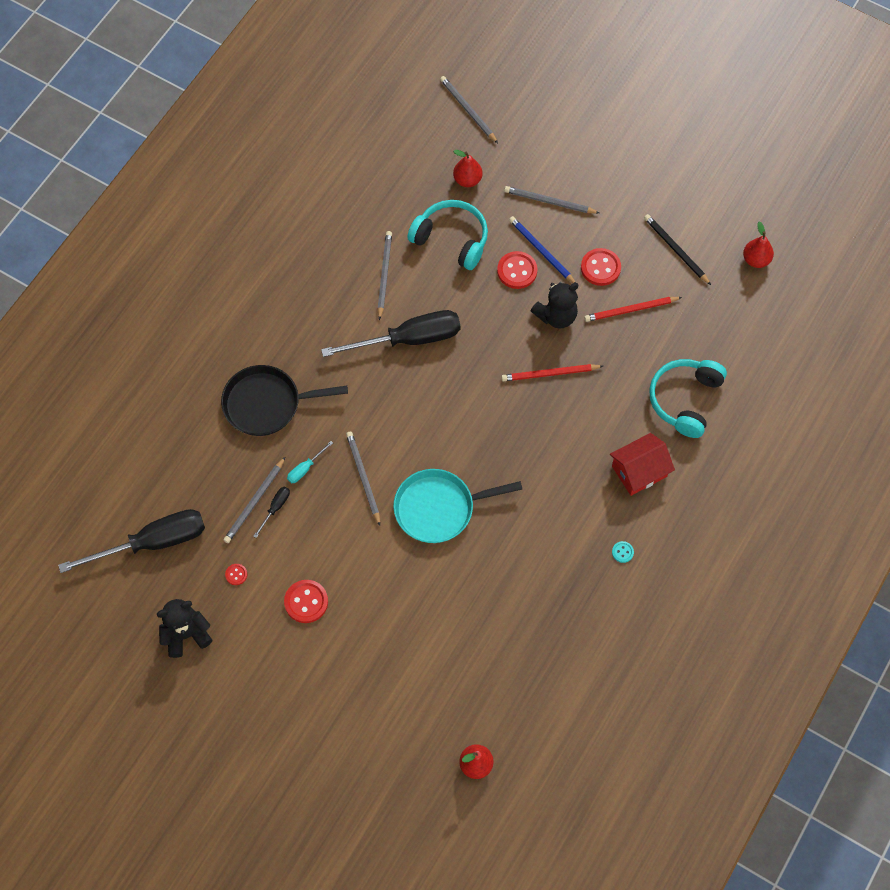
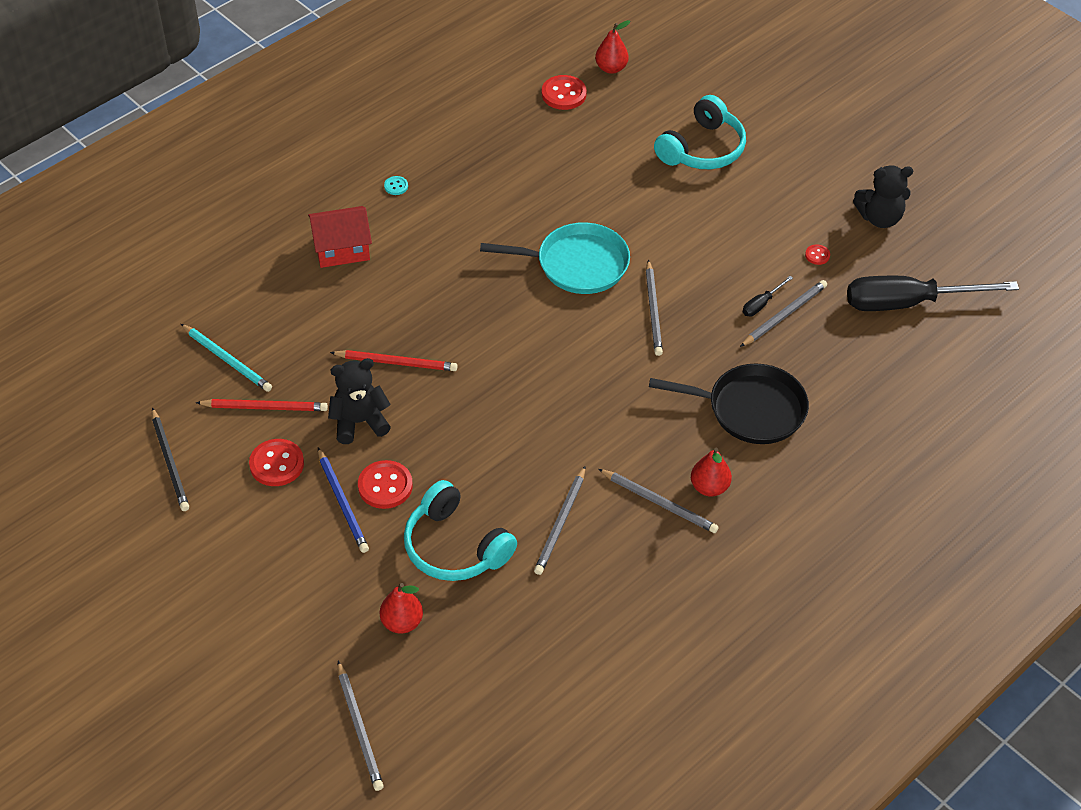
camera: 165 degrees left, 15 degrees down
red button [284,580,328,623] -> red button moved to [542,75,587,110]
turquoise screwdriver [287,441,333,483] -> none
black screwdriver [321,310,461,357] -> none
grey pencil [504,186,599,213] -> grey pencil moved to [599,469,719,533]
turquoise headphones [649,359,727,438] -> turquoise headphones moved to [654,95,746,169]
red pear [743,222,774,268] -> red pear moved to [691,448,732,497]
none -> turquoise pencil [181,324,272,392]

